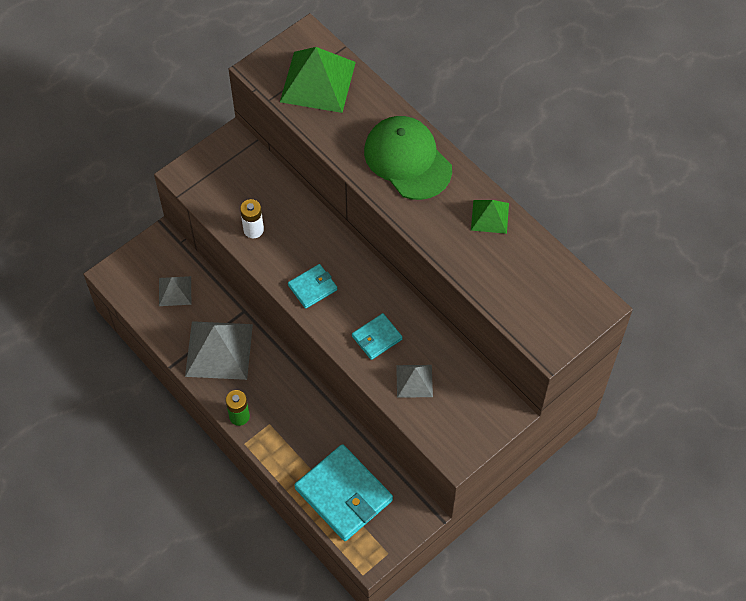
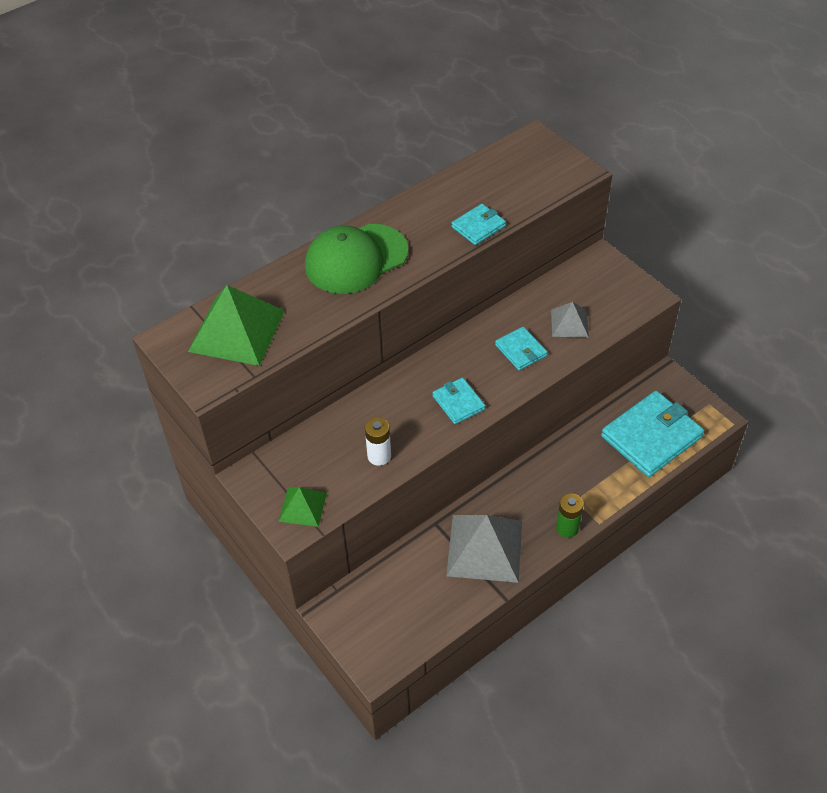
camera: 85 degrees left, 10 degrees down
grey pyramid [159,276,191,306] -> none
green pyramid [471,200,509,234] -> green pyramid moved to [278,487,327,527]
none -> turquoise wallet [452,204,506,245]

